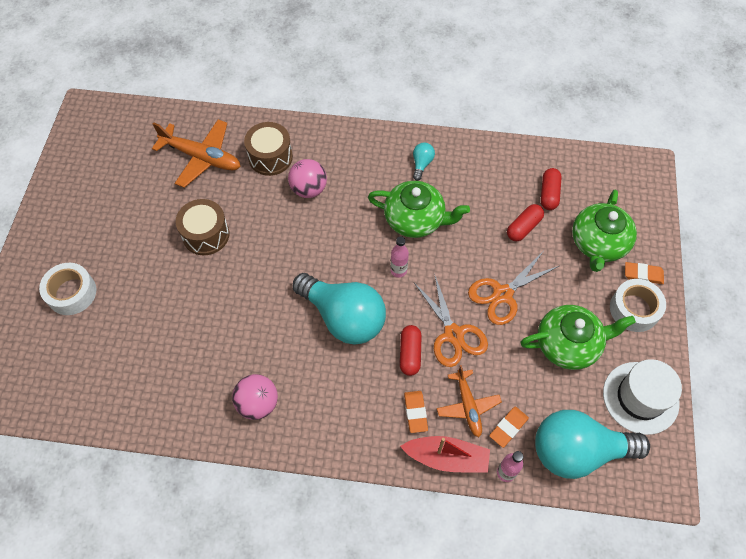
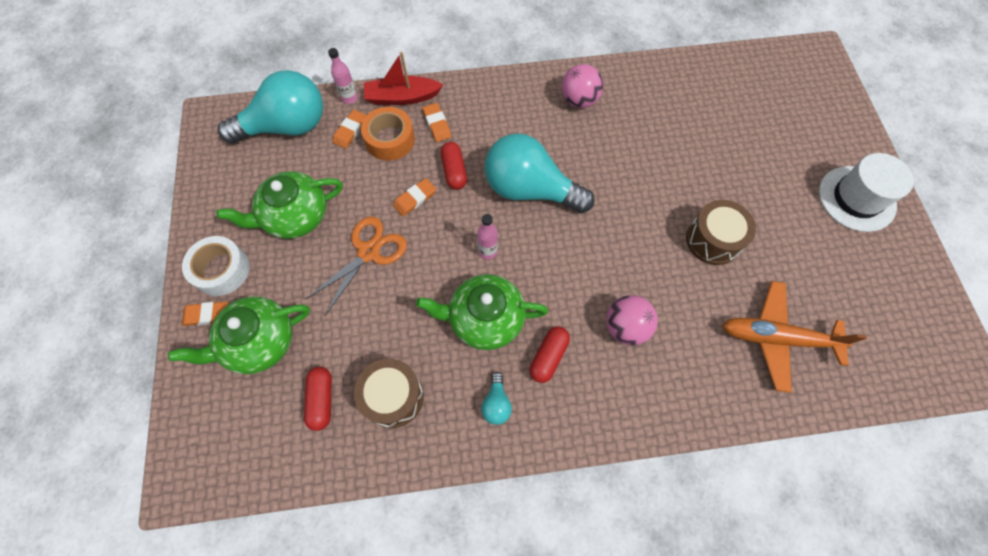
camera: 165 degrees right, 5 degrees up
white tape [39,263,97,315] -> none
brown drum [244,122,293,176] -> brown drum moved to [354,359,424,428]
orange scissors [414,273,488,367] -> orange eraser [393,178,436,216]
orange plane [437,365,502,437] -> orange tape [361,107,415,161]
red capsule [507,204,544,241] -> red capsule moved to [529,326,570,383]
green teapot [572,190,637,272] -> green teapot turned 120 degrees counterclockwise [168,296,310,374]
white hat [603,359,682,435] -> white hat moved to [819,153,914,232]

